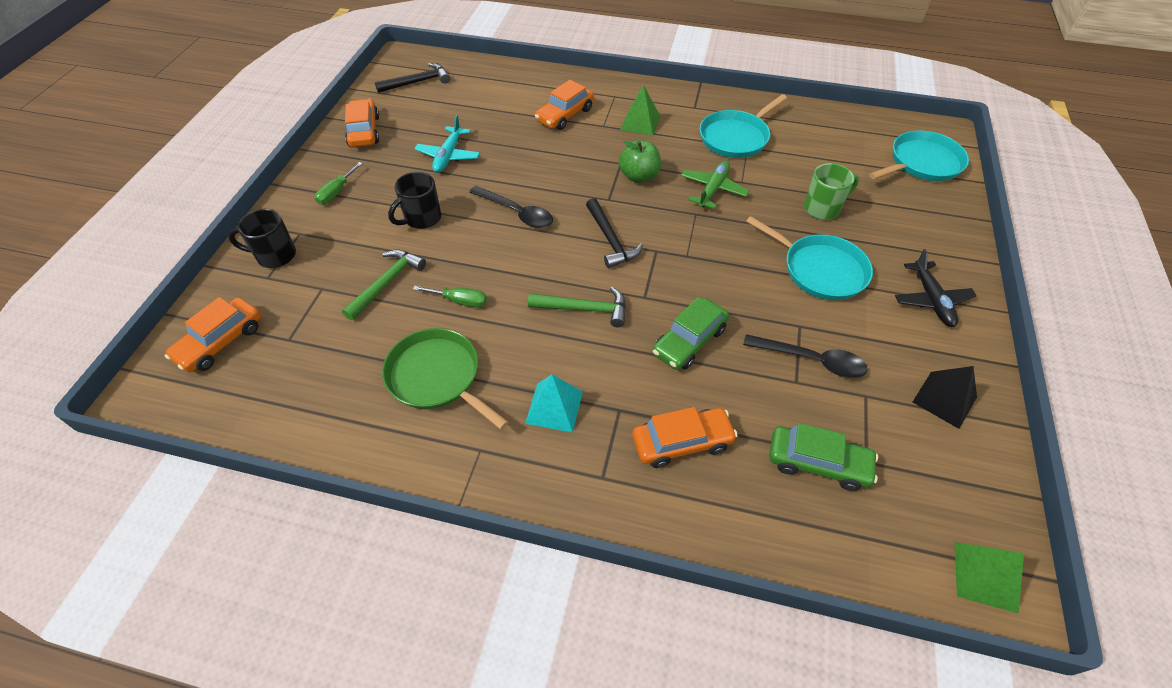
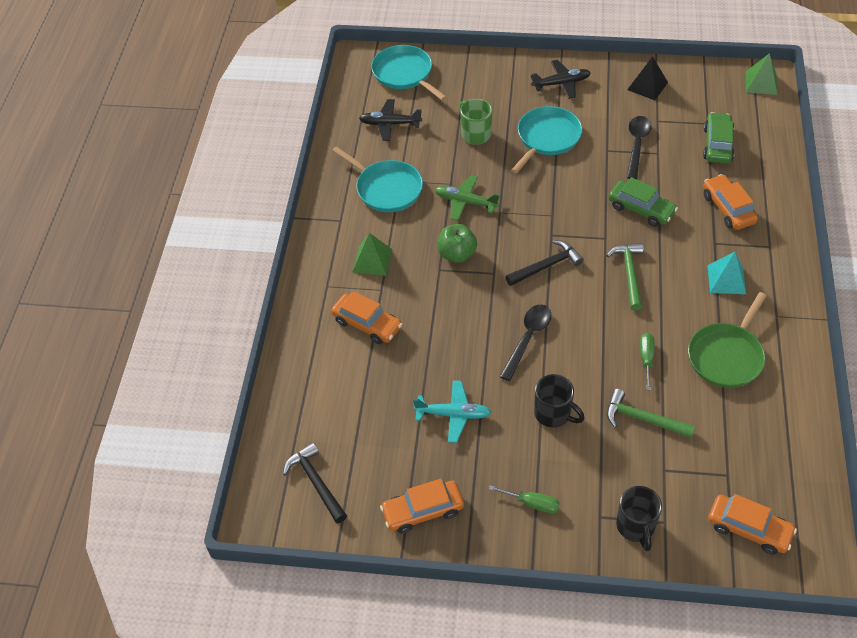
camera: 95 degrees left, 0 degrees up
none -> black plane [359,99,422,141]

